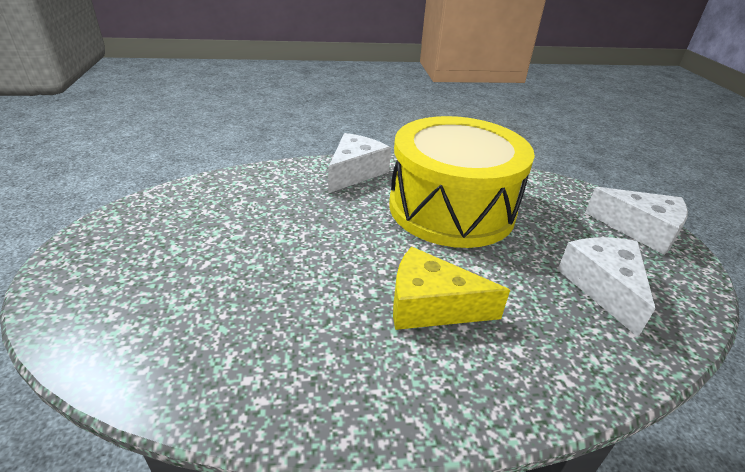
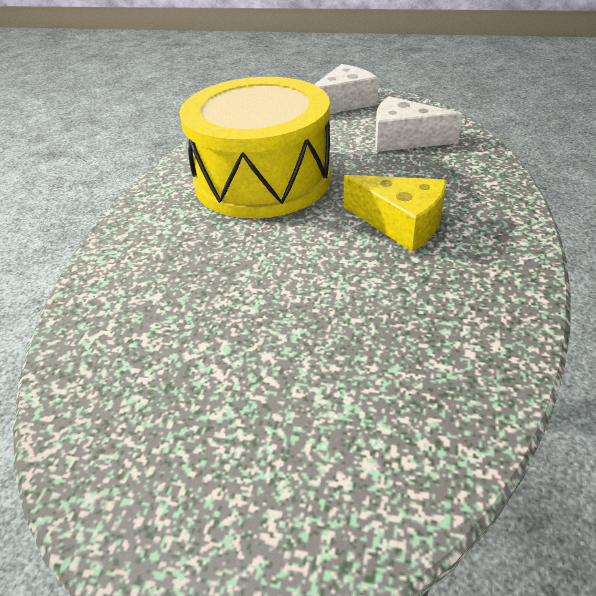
camera: 65 degrees left, 5 degrees up
white cheese [328,133,391,193] -> none
yellow cheese [393,247,510,330] -> yellow cheese turned 90 degrees counterclockwise [344,175,446,252]

